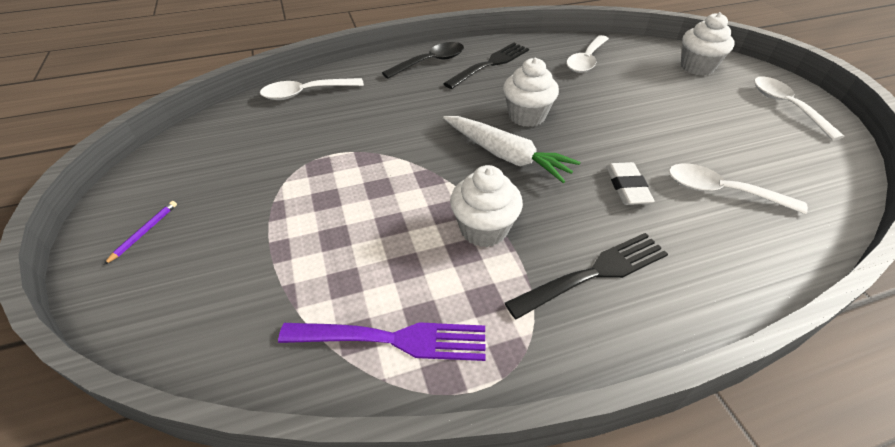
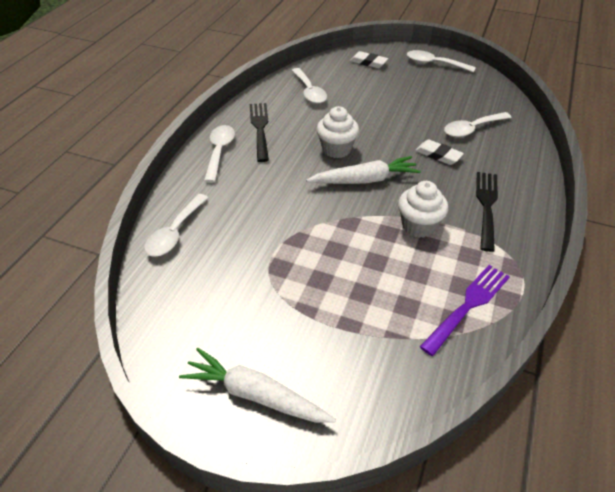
camera: 50 degrees left, 0 degrees up
purple pencil [104,201,177,265] -> white carrot [179,348,336,423]
black spoon [382,42,464,79] -> white spoon [204,125,235,183]
white cupcake [681,12,734,75] -> white eraser [350,51,388,68]

